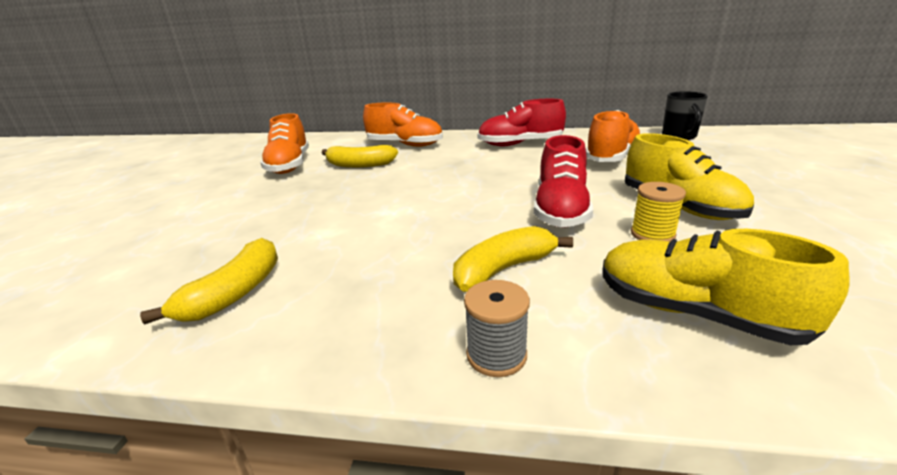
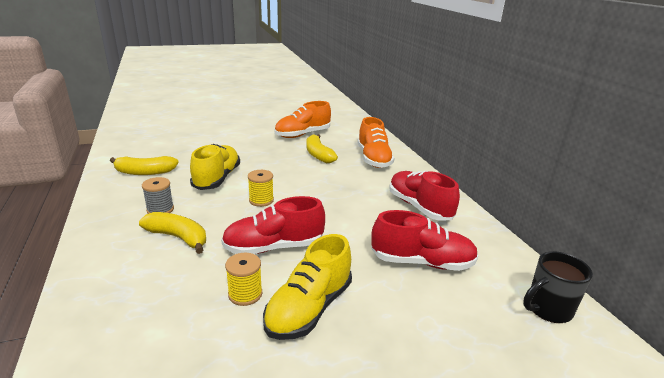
camera: 60 degrees right, 0 degrees up
grey spool [464,280,530,377] -> grey spool moved to [142,177,174,214]
orange shoe [586,110,640,162] -> red shoe [371,210,478,271]
yellow shoe [603,229,849,345] -> yellow shoe moved to [190,144,240,190]
none -> yellow spool [248,170,274,207]

